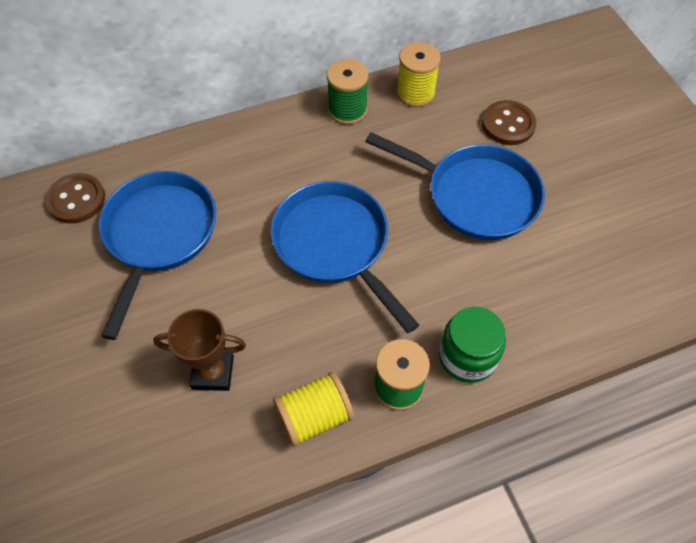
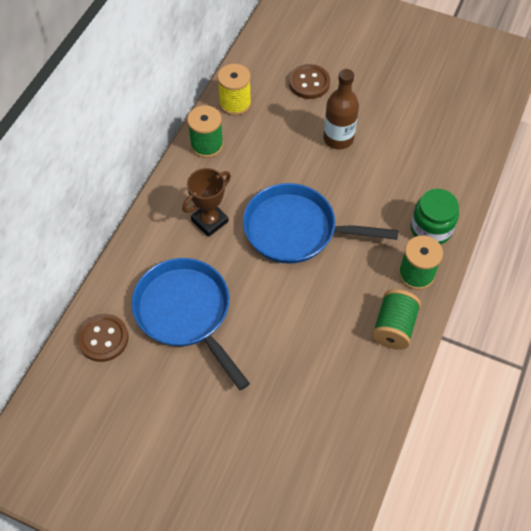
camera: 45 degrees left, 0 degrees up
brown trophy [153,309,246,391] -> brown trophy moved to [182,168,231,237]
yellow spool [273,371,354,447] -> green spool [372,289,421,350]
blue pan [365,132,545,240] -> brown bottle [324,69,359,149]

